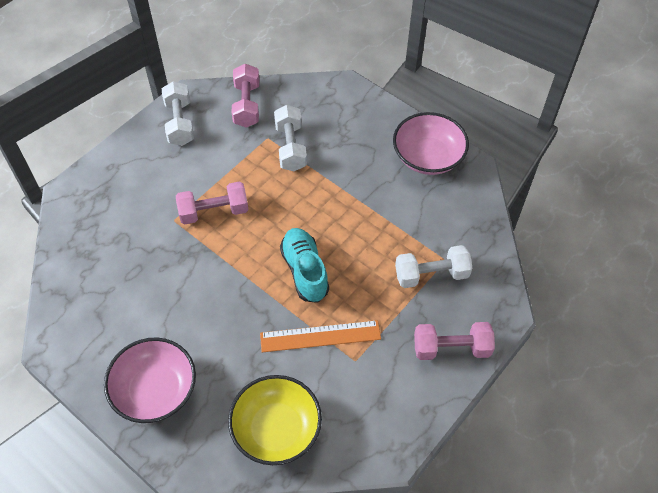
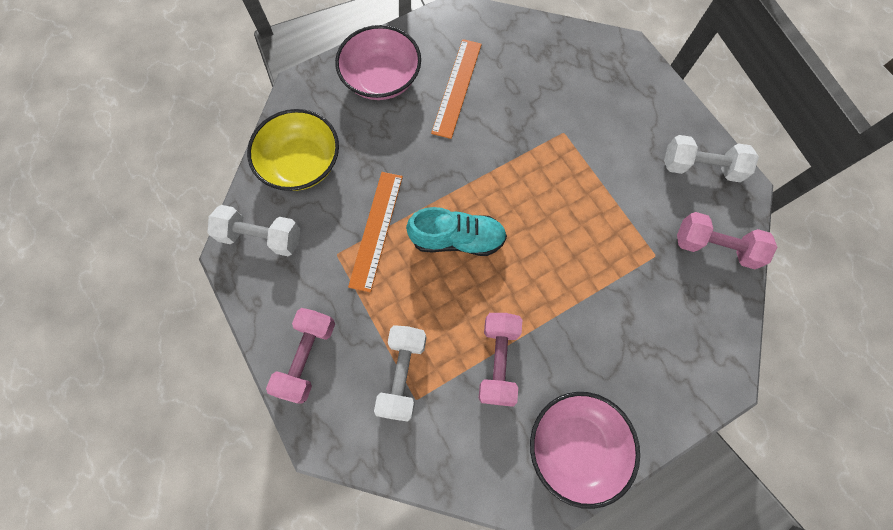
camera: 110 degrees right, 15 degrees up
pink dumbbell [176,181,248,225] -> pink dumbbell moved to [478,313,522,406]
white dumbbell [274,105,307,171] -> white dumbbell moved to [207,205,300,256]
none -> orange ruler [431,39,482,139]

